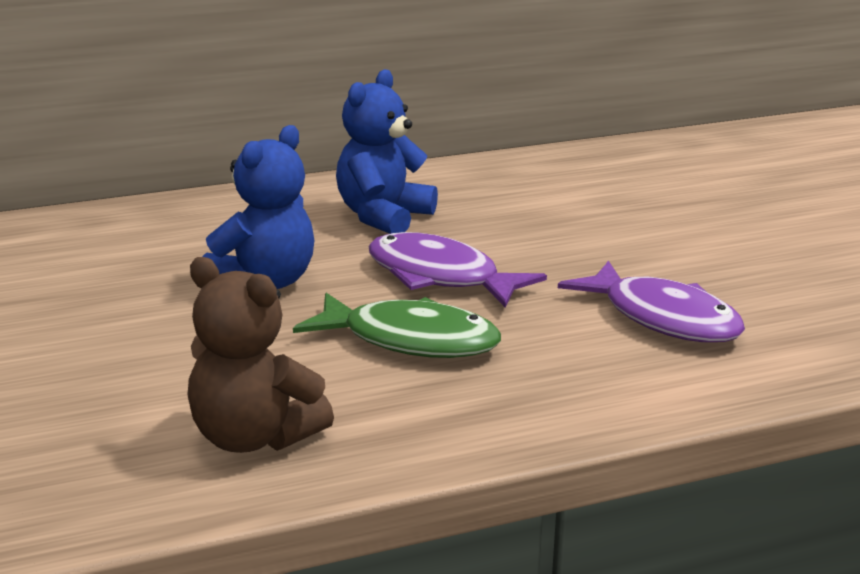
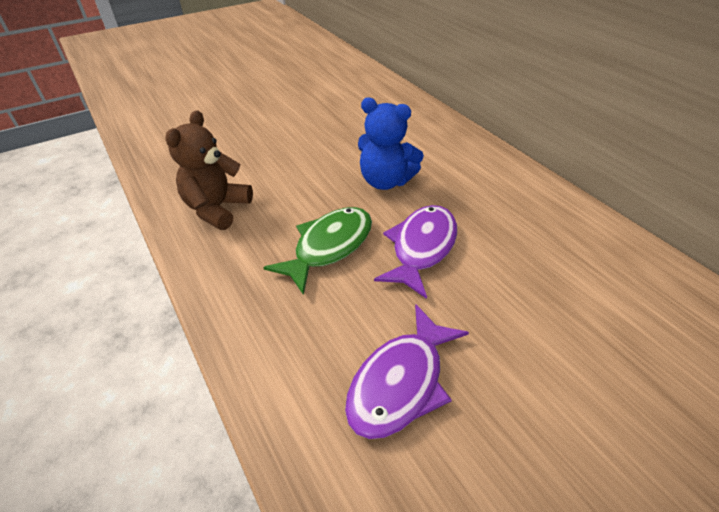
camera: 80 degrees right, 20 degrees up
green fish [293,293,501,358] -> green fish turned 150 degrees counterclockwise [263,207,372,295]
blue teddy bear [336,69,438,234] -> none

